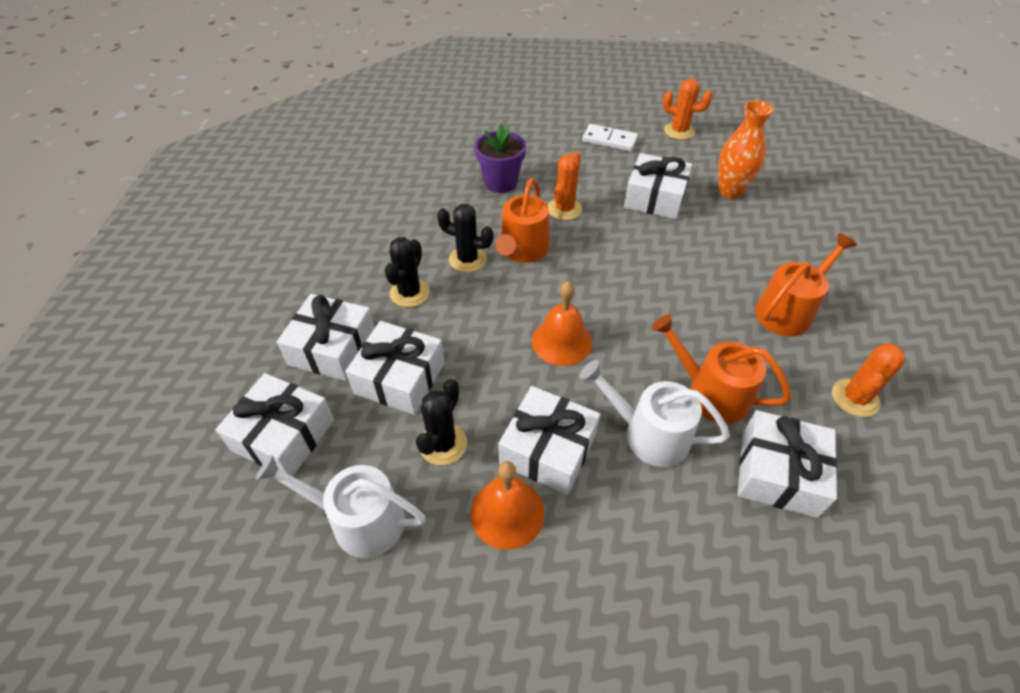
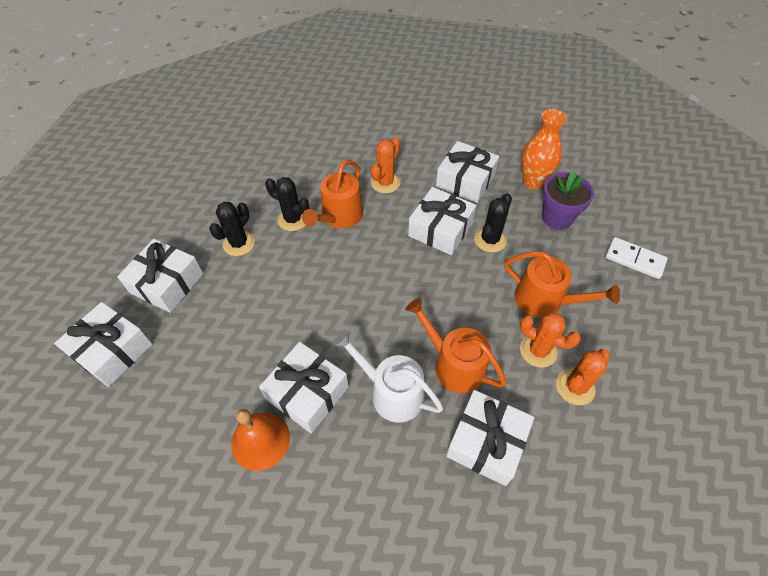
camera: 10 degrees right, 5 degrees up
white watering can [256,454,426,558] -> none
white gift [345,321,445,415] -> white gift moved to [408,187,476,255]
black cactus [416,379,467,465] -> black cactus moved to [474,193,512,253]
purple flower pot [474,124,526,193] -> purple flower pot moved to [542,170,594,230]
orange bell [532,281,592,366] -> none
white domino [582,124,638,151] -> white domino moved to [605,237,668,279]
orange cactus [662,78,713,140] -> orange cactus moved to [520,313,581,368]
orange watering can [755,233,857,336] -> orange watering can turned 60 degrees clockwise [504,252,620,318]

